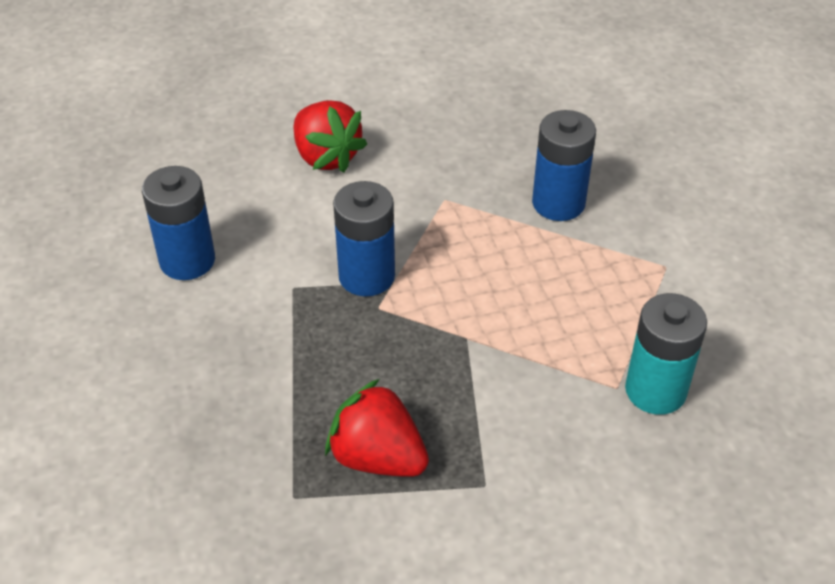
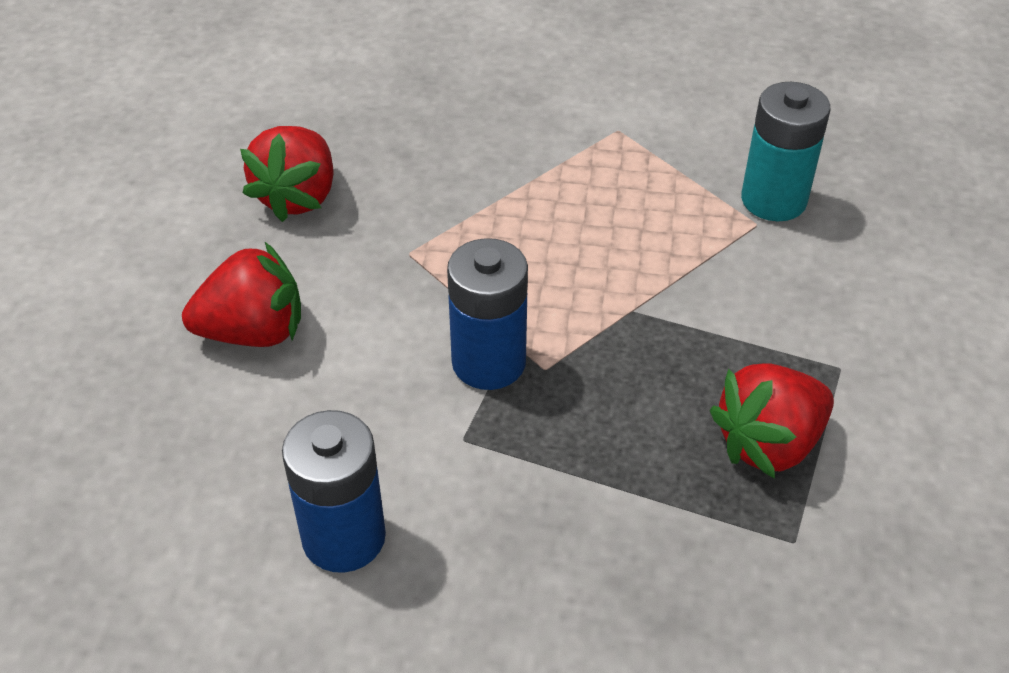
camera: 65 degrees left, 0 degrees up
blue battery [532,110,596,221] -> none
none -> red strawberry [240,126,333,222]

